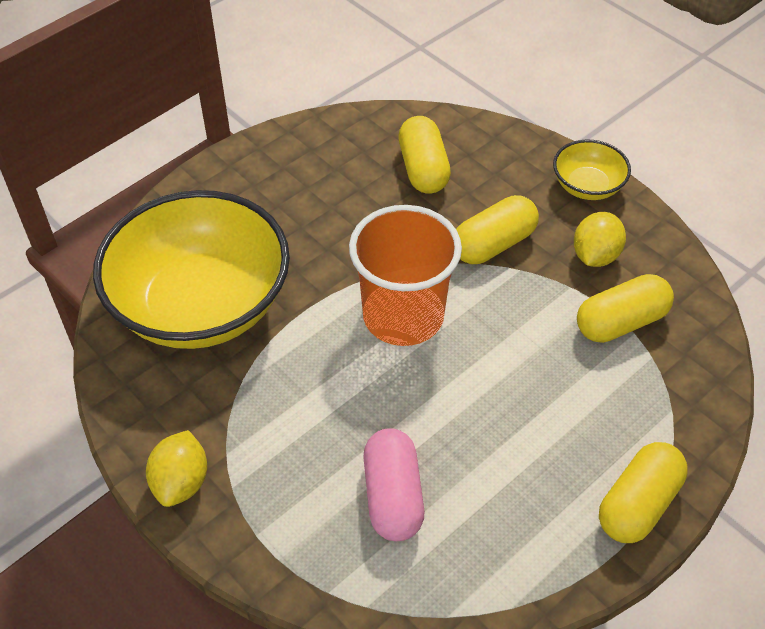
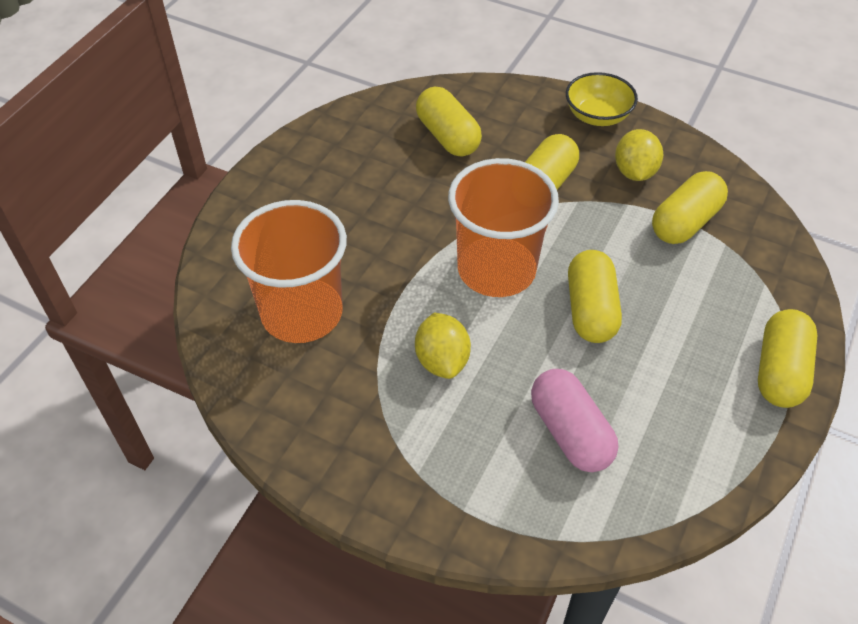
camera: 20 degrees left, 0 degrees up
yellow bowl [93,190,290,349] -> orange cup [231,200,347,343]
yellow lemon [146,430,207,507] -> yellow lemon moved to [415,313,471,379]
none -> yellow capsule [568,250,622,343]

